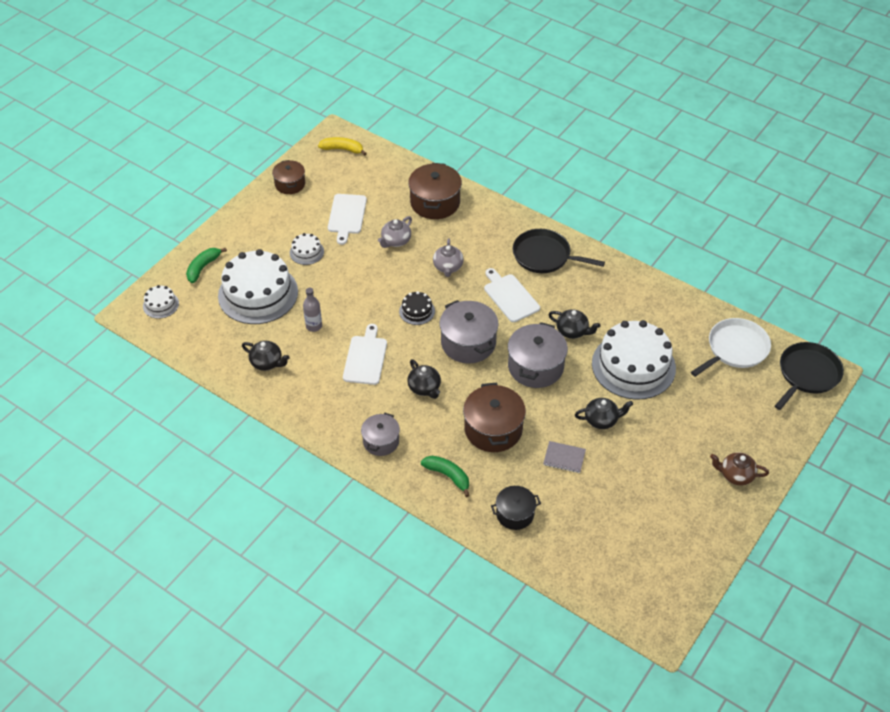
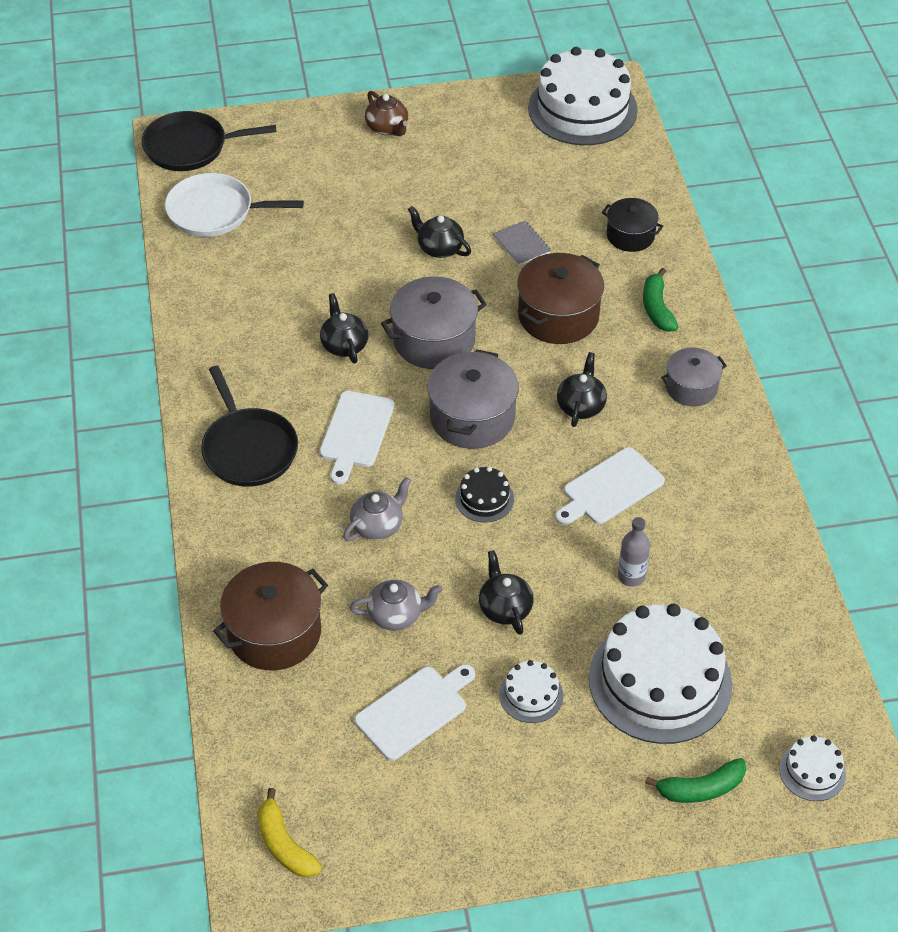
camera: 135 degrees left, 0 degrees up
black teapot [242,341,290,371] -> black teapot moved to [479,550,533,635]
brown pot [272,160,305,194] -> none
white cake [592,320,676,400] -> white cake moved to [528,47,638,145]

